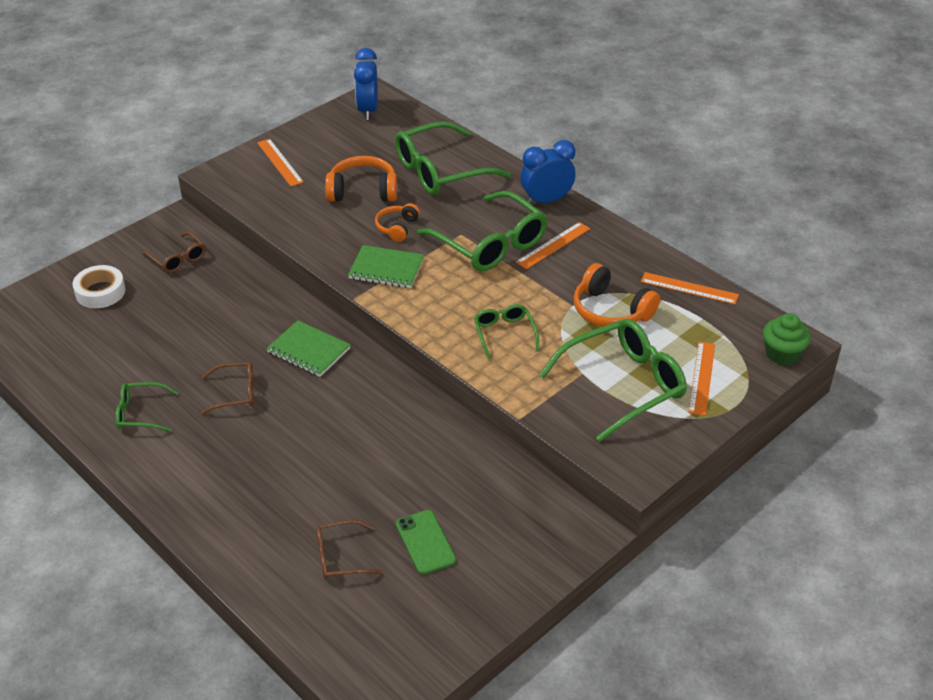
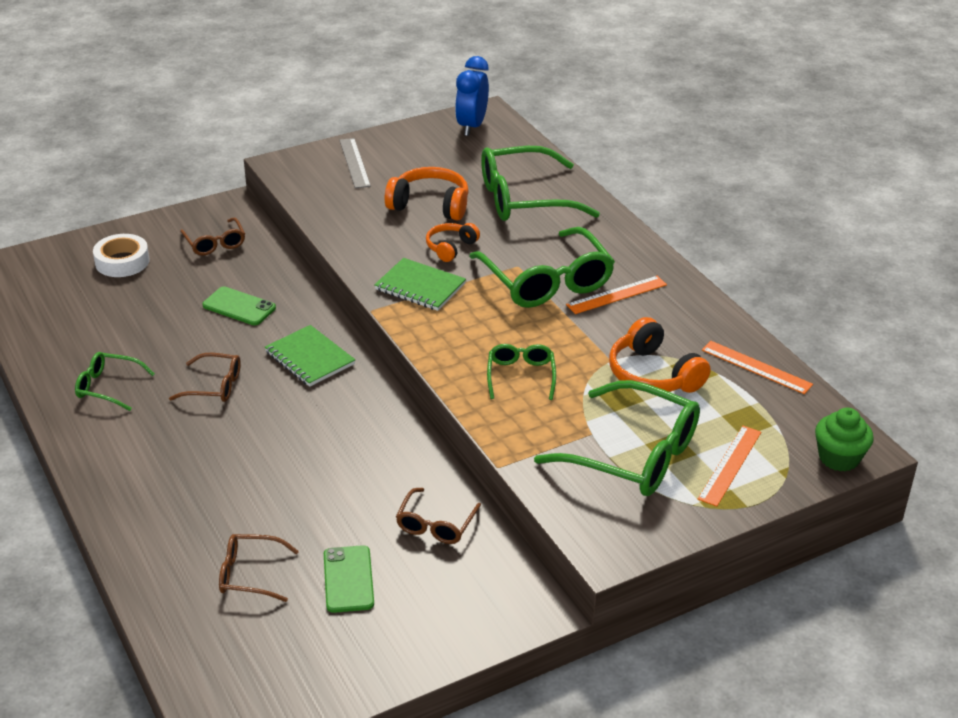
camera: 15 degrees right, 5 degrees down
orange ruler [257,139,304,186] -> grey ruler [339,138,371,188]
blue clock [521,140,576,204] -> none
green glasses [539,319,687,442] -> green glasses turned 45 degrees clockwise [534,380,700,496]
none -> green phone [202,286,276,325]
none -> brown glasses [396,488,481,544]

